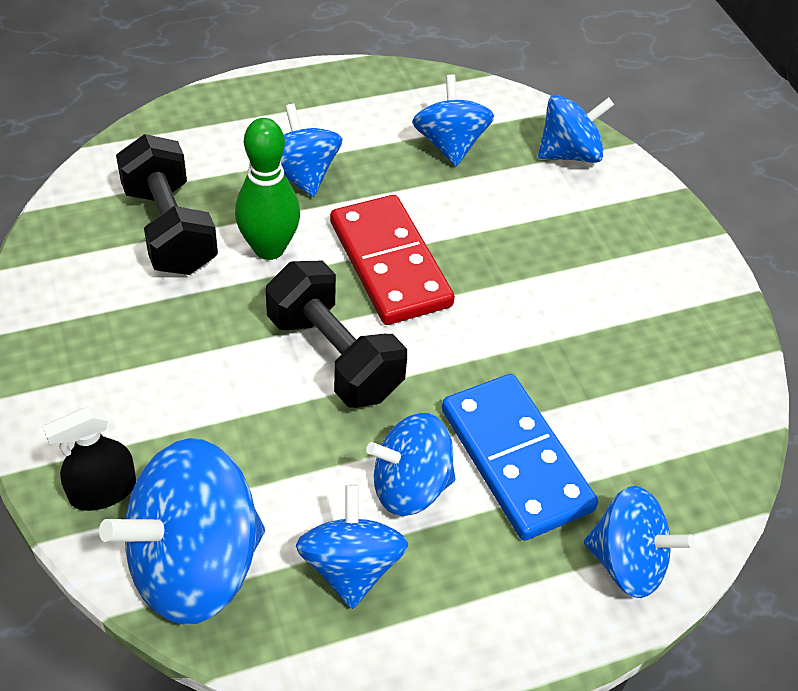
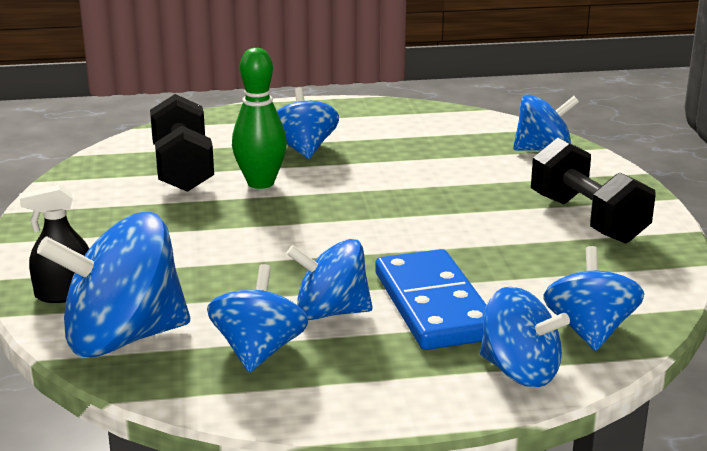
camera: 15 degrees right, 25 degrees down
black dumbbell [266,261,407,408] -> black dumbbell moved to [531,138,655,244]
red domino [330,195,455,325] -> none
blue spinning top [412,75,494,166] -> blue spinning top moved to [543,246,644,351]

